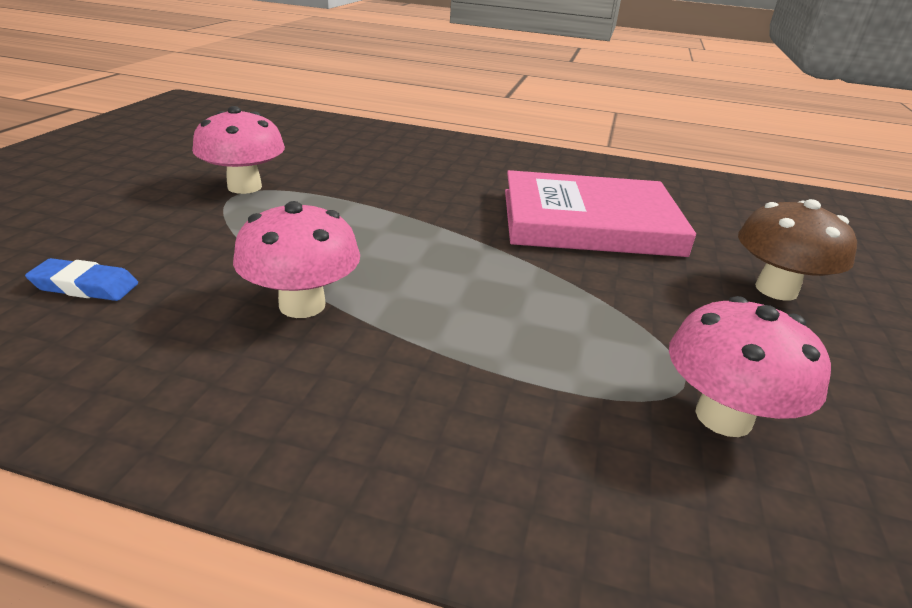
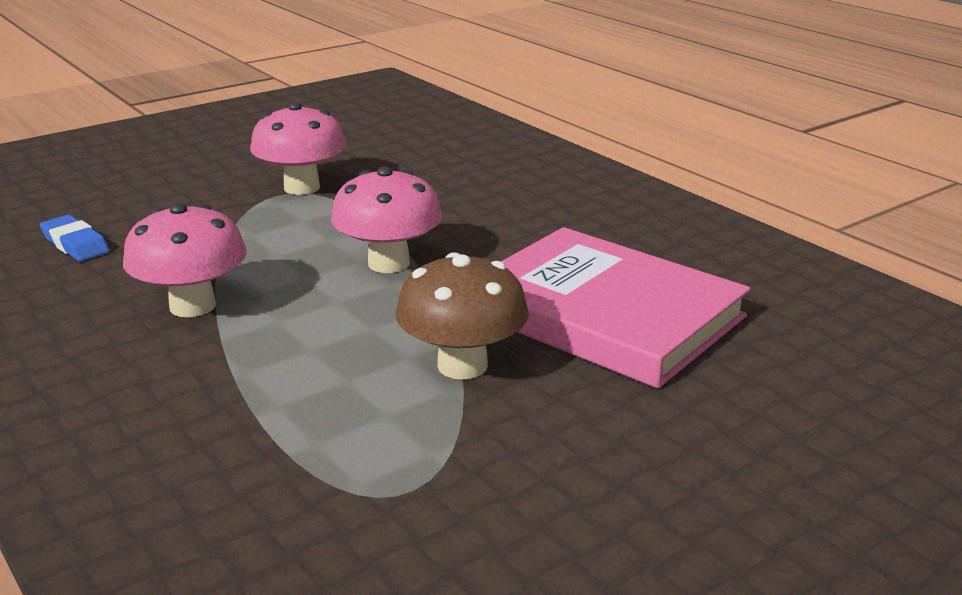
camera: 40 degrees right, 5 degrees down
pink mushroom [669,296,831,437] -> pink mushroom moved to [331,166,442,273]
brown mushroom [738,199,857,301] -> brown mushroom moved to [396,252,529,380]

